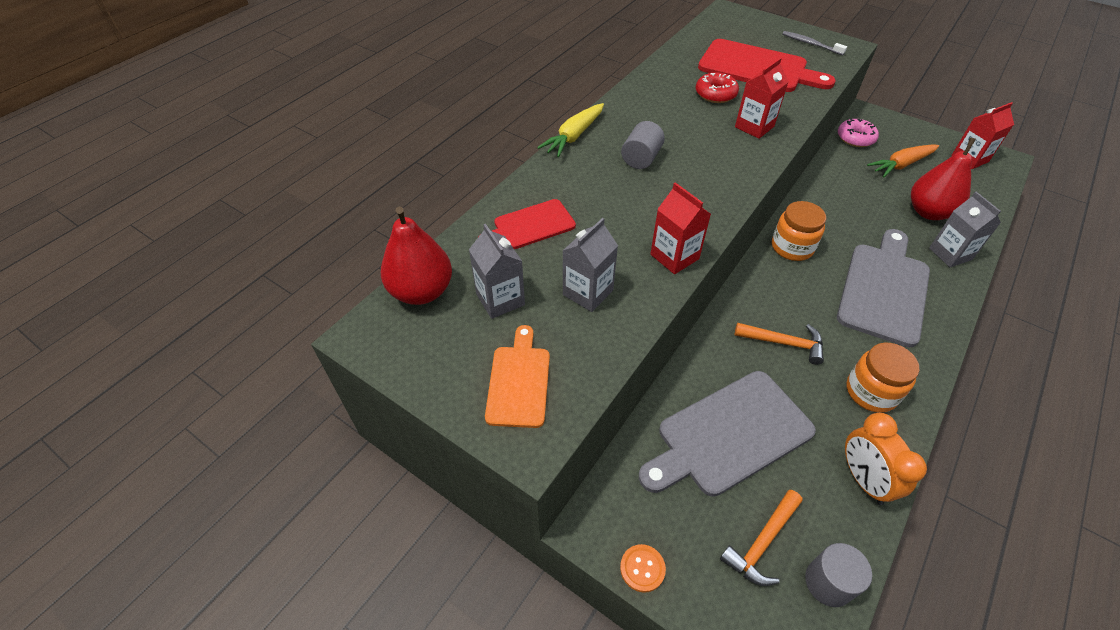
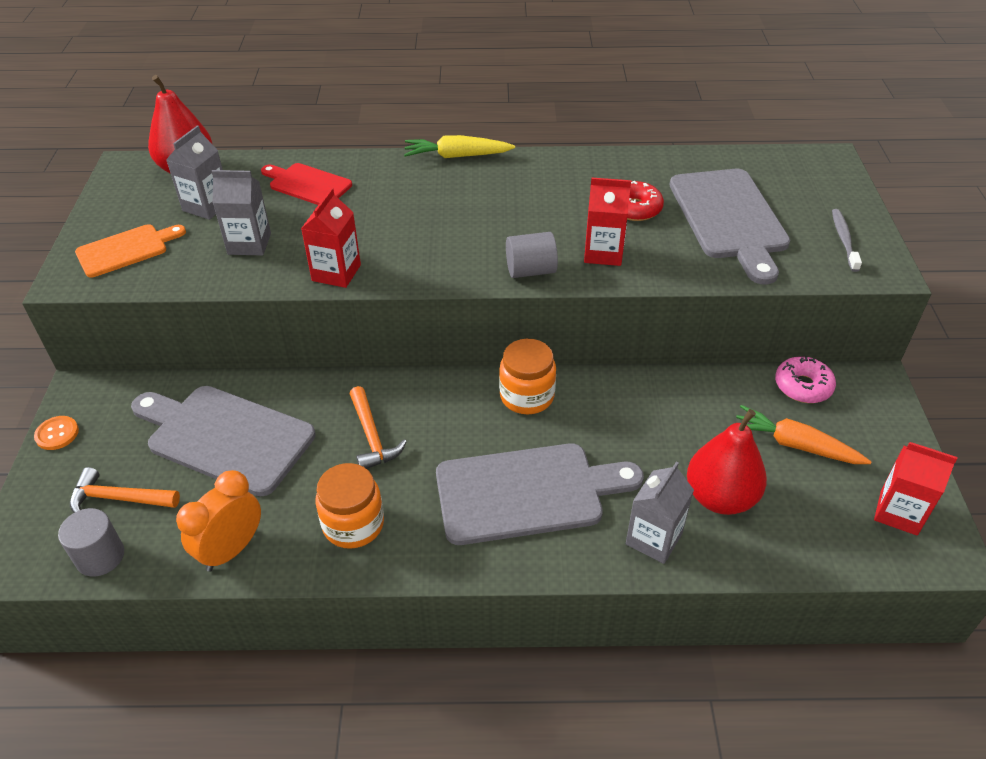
camera: 55 degrees right, 5 degrees down
grey cylinder [621,121,665,169] -> grey cylinder moved to [506,232,558,278]
red cutting board [698,39,836,92] -> grey cutting board [670,169,790,284]

